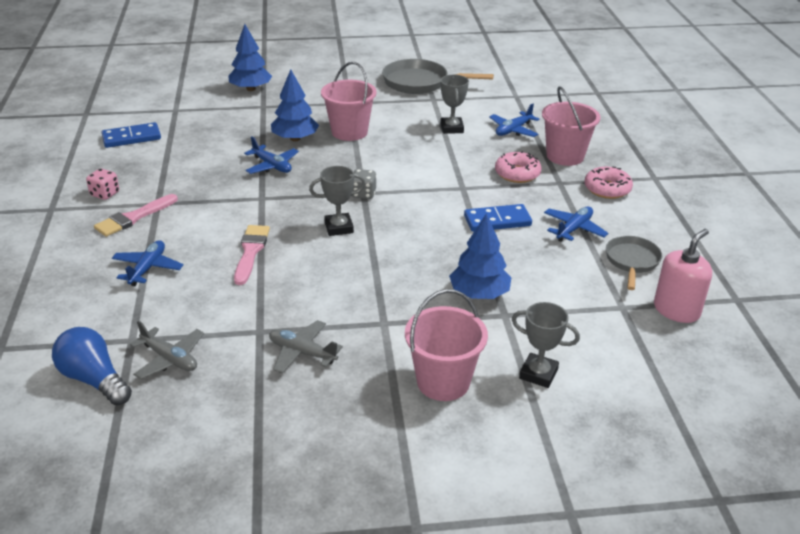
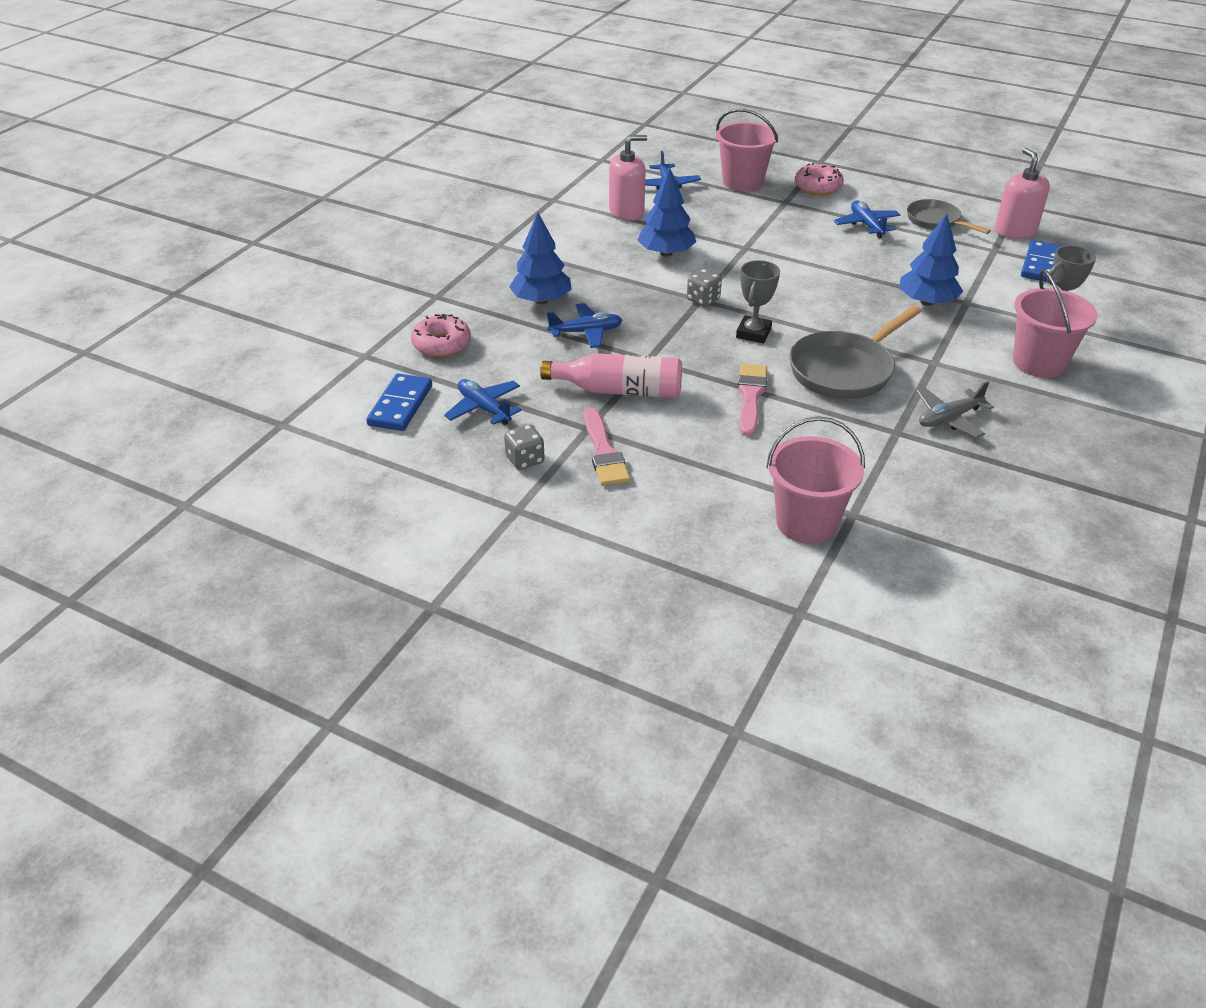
camera: 55 degrees left, 5 degrees up
blue light bulb [52,327,132,406] -> none
pink dice [86,168,119,200] -> grey dice [504,424,545,470]
blue plane [112,240,183,286] -> blue plane moved to [444,379,522,425]
grey plane [130,321,204,379] -> none
blue tree [228,24,272,91] -> blue tree moved to [638,168,696,257]
pink brush [234,225,270,285] -> pink brush turned 60 degrees clockwise [738,364,767,436]
pink bucket [321,62,377,141] -> pink bucket moved to [766,416,865,544]
grey pan [382,59,494,94] -> grey pan moved to [789,305,922,399]
grey trophy [441,75,469,134] -> pink soap dispenser [609,135,647,221]
blue domino [464,204,532,232] -> blue domino moved to [1021,240,1062,282]
pink donut [495,151,541,183] -> pink donut moved to [411,314,471,357]
none -> pink bottle [540,353,682,398]

